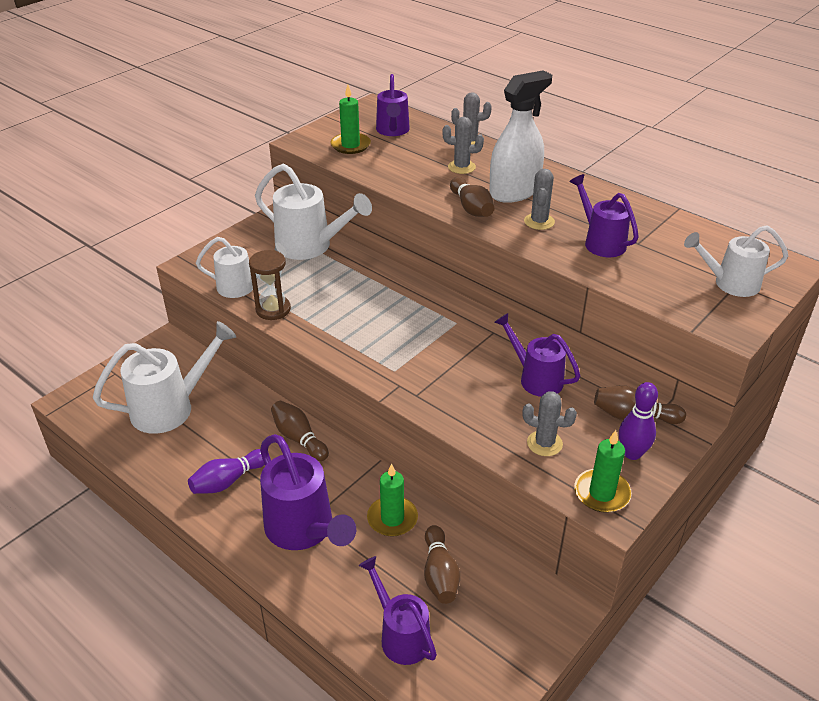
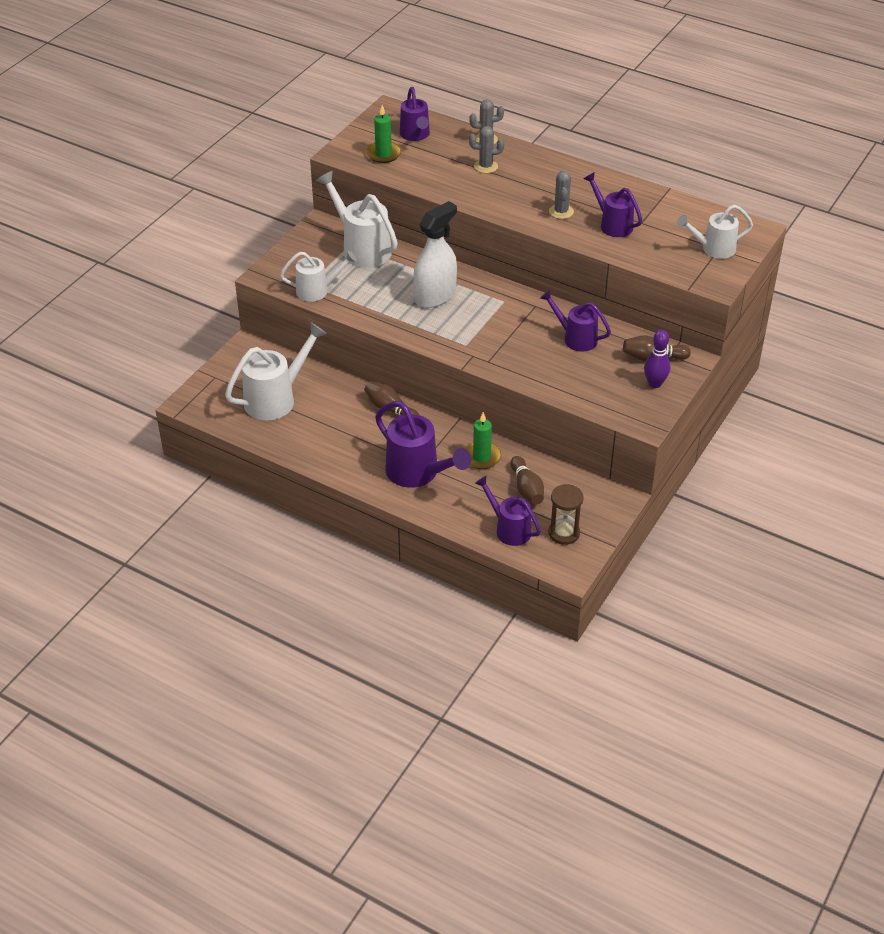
camera: 10 degrees left, 5 degrees up
purple bowling pin [188,449,265,494] -> none
brown hourglass [249,250,291,320] -> brown hourglass moved to [548,484,584,545]
white watering can [255,164,372,260] -> white watering can turned 150 degrees counterclockwise [316,171,398,268]
brown bowling pin [450,177,494,217] -> none
white spray bottle [489,70,552,203] -> white spray bottle moved to [413,201,457,308]
grey cactus [522,391,577,456] -> none
green candle [574,430,632,513] -> none

